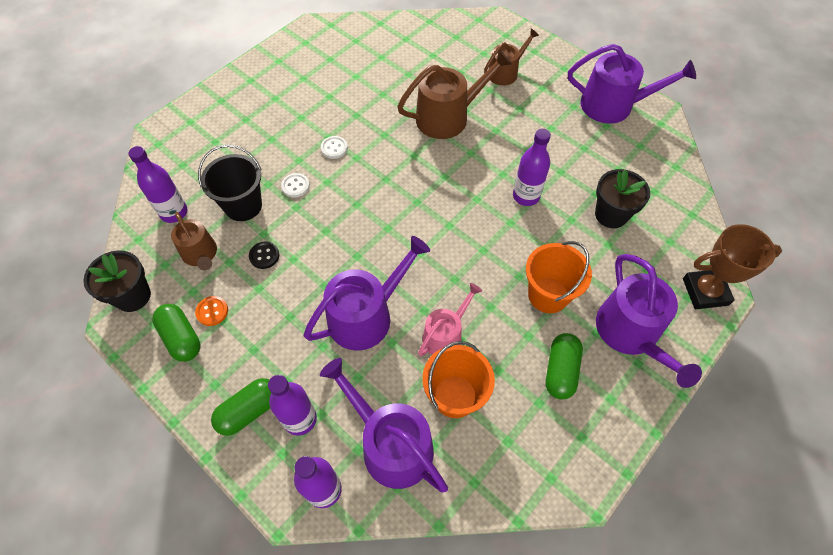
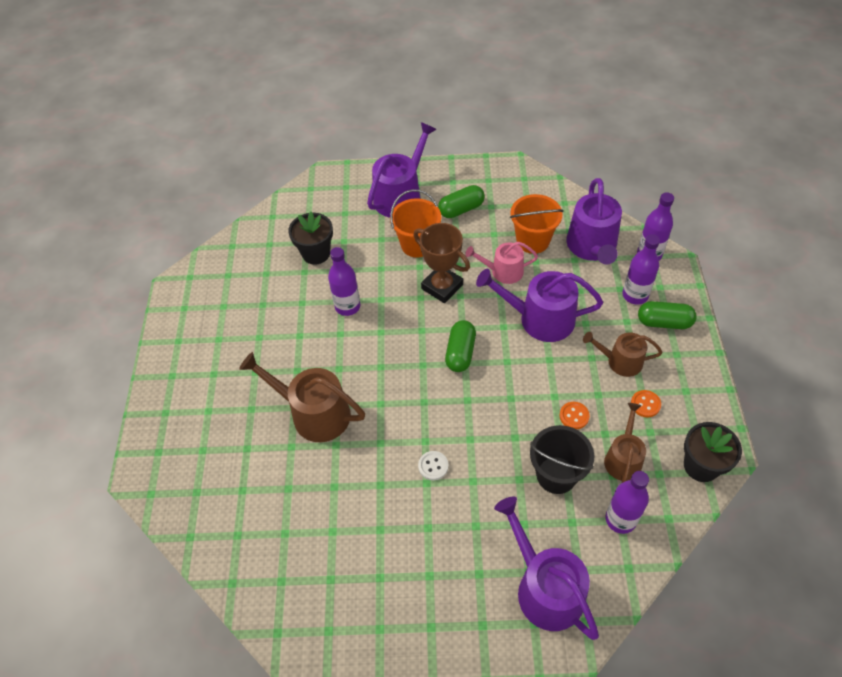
camera: 130 degrees left, 5 degrees down
green capsule [152,304,201,362] -> green capsule moved to [445,320,476,372]
black button [249,241,280,269] -> orange button [560,402,590,429]
white button [281,173,310,198] -> none
brown watering can [484,29,539,86] -> brown watering can moved to [583,332,662,377]
purple watering can [568,44,696,124] -> purple watering can moved to [494,497,599,640]
brown trophy [683,224,782,309] -> brown trophy moved to [413,223,470,303]

